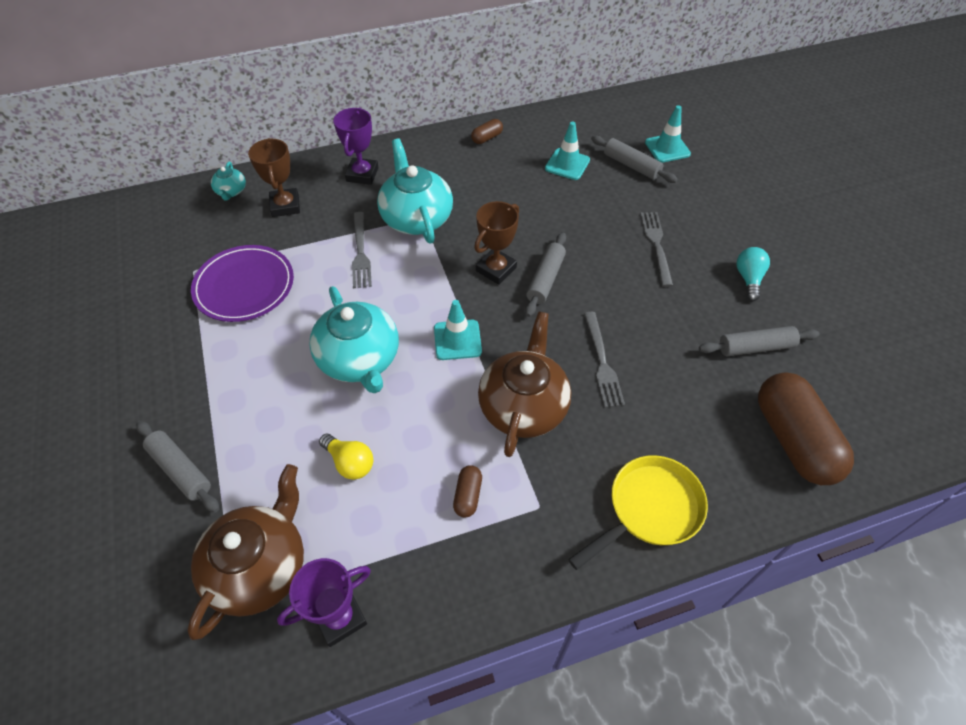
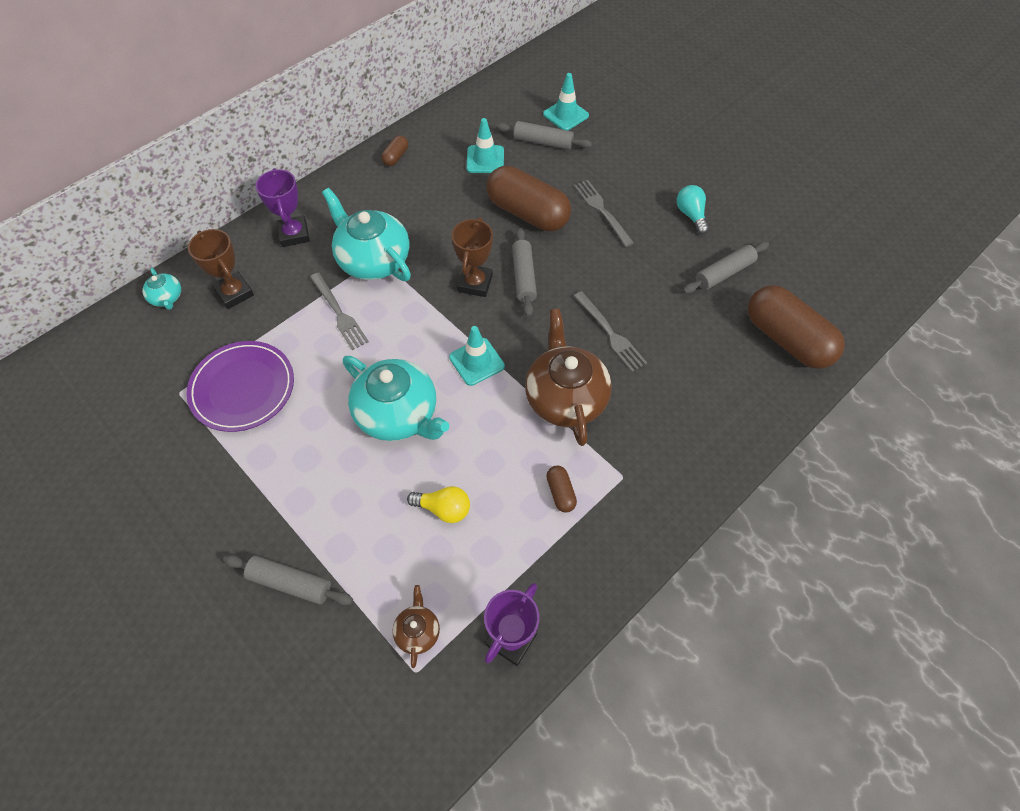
camera: 25 degrees left, 5 degrees up
brown teapot [187,464,304,640] -> brown teapot [393,585,440,668], size x0.47
yellow pan [568,455,708,570] -> none
none -> brown capsule [486,166,571,231]

